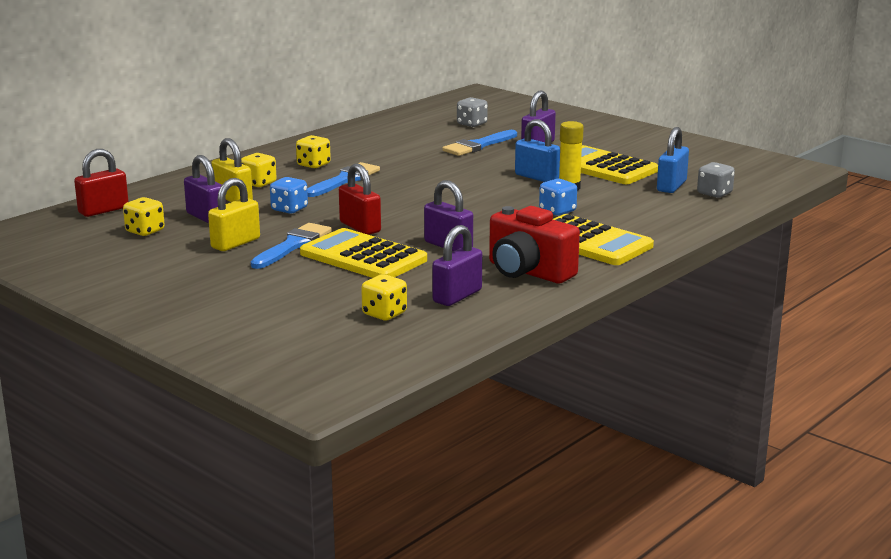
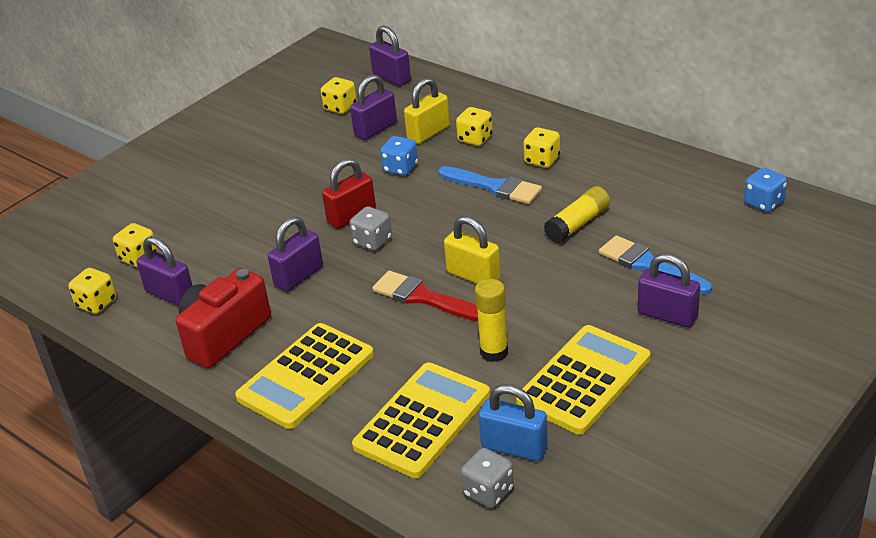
camera: 90 degrees right, 15 degrees up
red padlock [74,149,129,217] -> purple padlock [369,25,411,86]
yellow padlock [208,178,260,251] -> yellow padlock moved to [444,216,501,284]
blue brush [250,223,332,269] -> none
yellow calculator [300,228,427,278] -> yellow calculator moved to [352,362,490,478]
grey dice [457,97,488,127] -> grey dice moved to [350,207,392,251]
blue padlock [515,119,560,182] -> none
blue dice [539,179,577,216] -> blue dice moved to [744,167,787,212]
none -> yellow dice [68,268,116,314]
none -> red brush [373,271,478,321]
none -> yellow glue stick [544,186,610,243]

